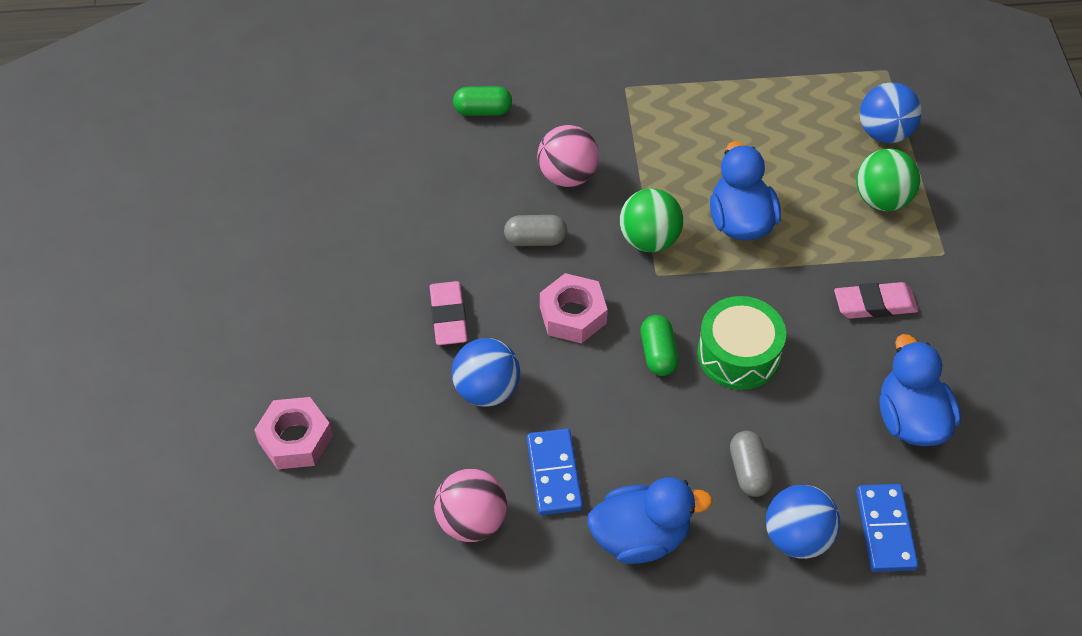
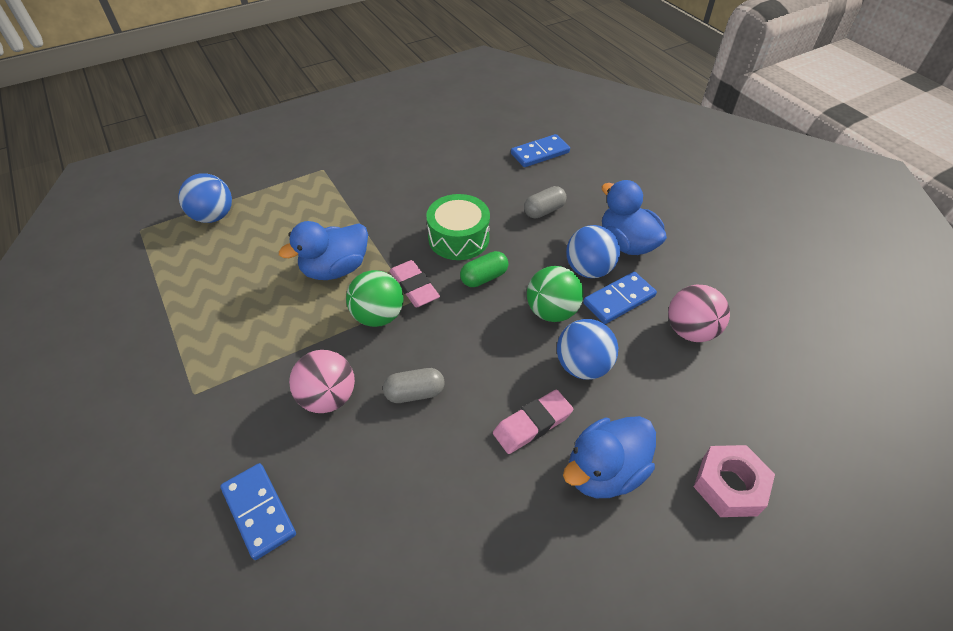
camera: 115 degrees left, 5 degrees down
green capsule [453,86,512,116] -> blue domino [220,463,296,560]
grey capsule [504,215,567,246] -> grey capsule turned 75 degrees counterclockwise [383,368,444,403]
pink nut [540,273,608,344] -> none
blue ball [766,485,840,559] -> blue ball moved to [566,225,620,278]
pink eraser [834,282,918,319] -> pink eraser moved to [389,260,440,307]
green ball [856,149,920,211] -> green ball moved to [527,266,583,322]
blue duck [880,334,961,446] -> blue duck moved to [563,416,656,498]

